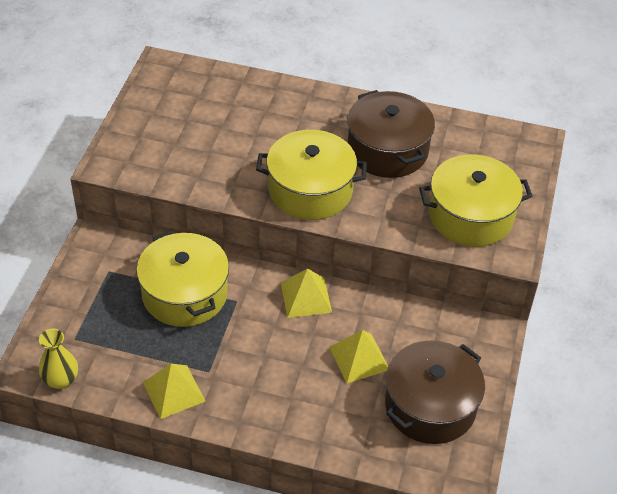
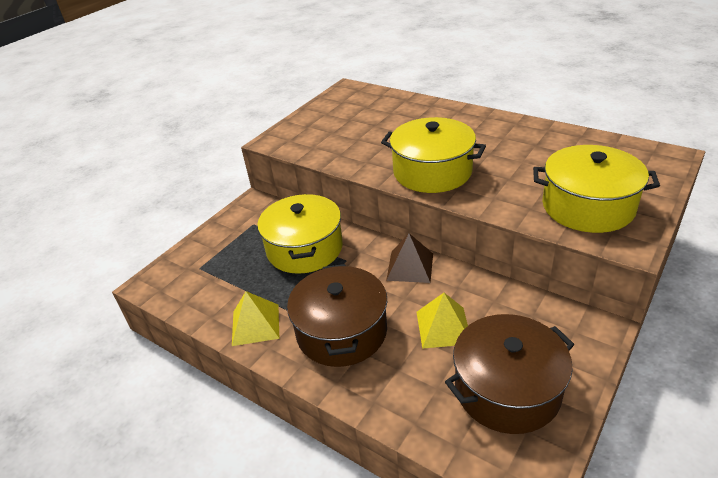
camera: 25 degrees right, 10 degrees down
yellow vase [39,329,78,389] -> none
yellow pyramid [281,268,332,318] -> brown pyramid [386,233,433,283]
brown pot [347,90,435,178] -> brown pot moved to [287,264,387,367]

